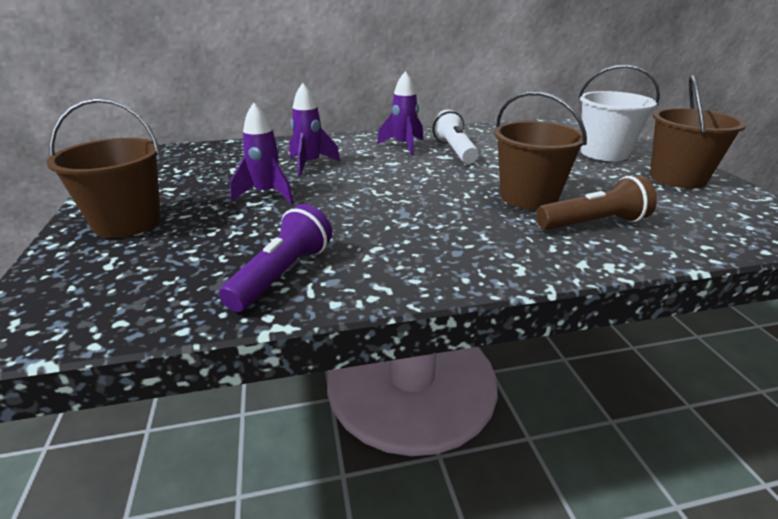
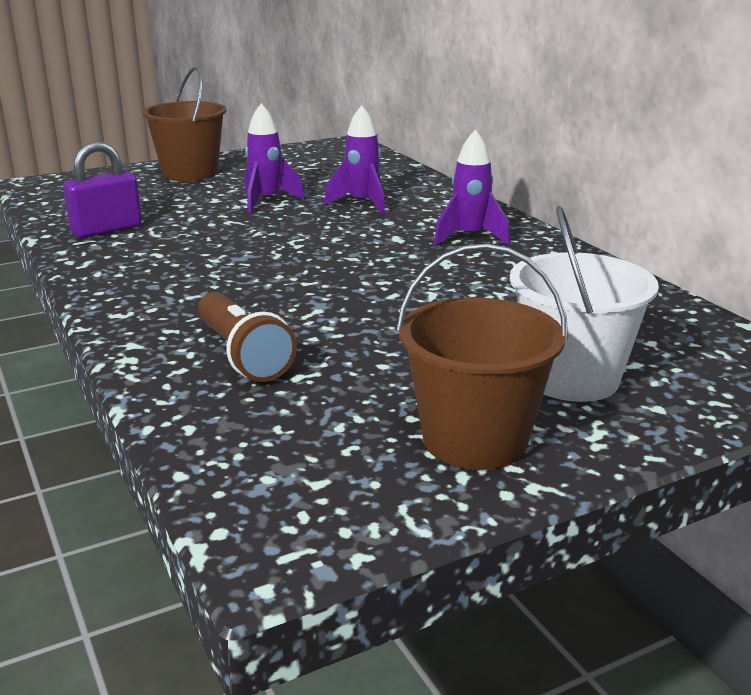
camera: 75 degrees right, 5 degrees down
purple flashlight [219,204,332,312] -> purple padlock [63,141,142,238]
white flashlight [432,110,479,164] -> none
brown bucket [494,91,587,210] -> none

